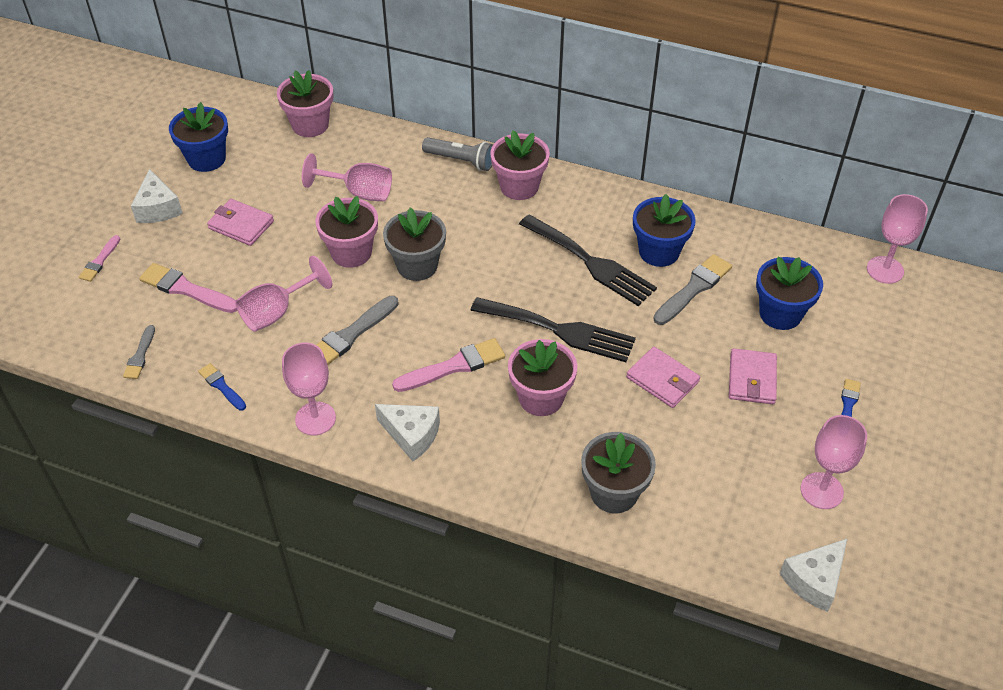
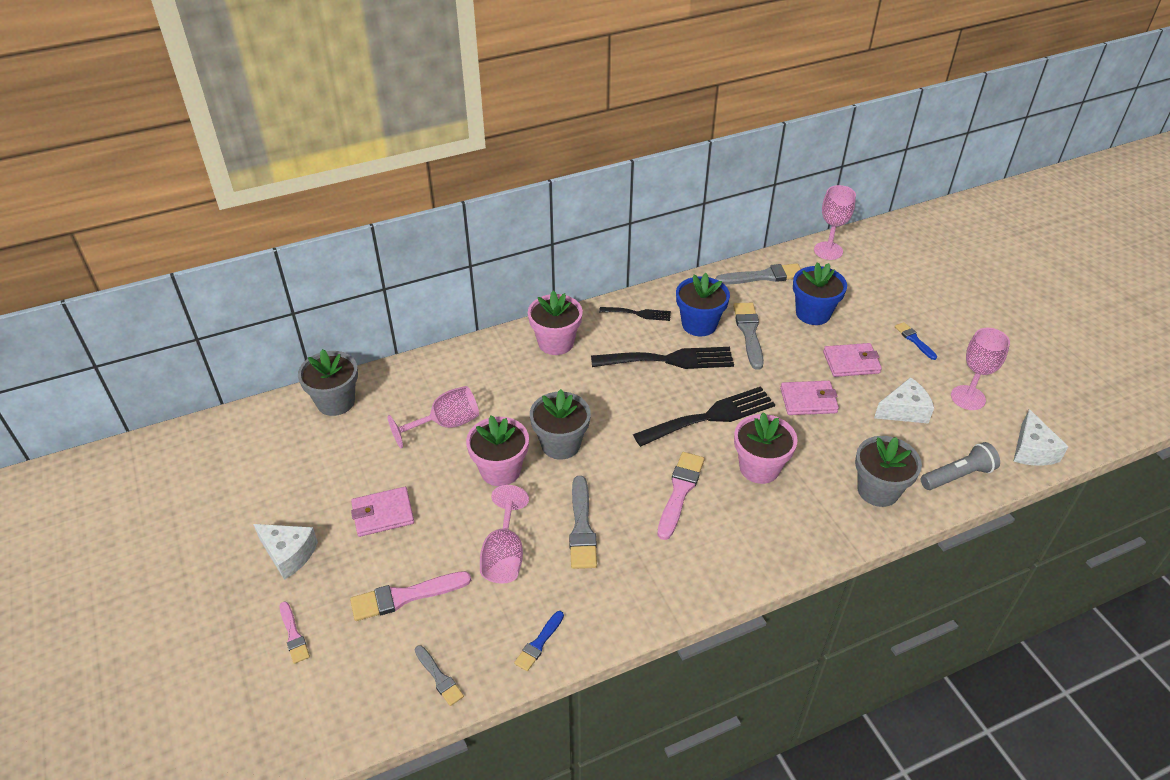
camera: 45 degrees left, 5 degrees down
blue flower pot [169,102,228,172] -> none
blue brush [198,363,246,411] -> blue brush turned 60 degrees counterclockwise [514,611,564,671]
pink flower pot [277,70,333,137] -> grey flower pot [298,349,358,416]
pink goblet [282,343,336,435] -> none
white cheese [375,404,440,461] -> white cheese moved to [874,377,934,424]
grey flashlight [422,137,493,171] -> grey flashlight moved to [921,442,1000,490]
pink wallet [729,348,777,404] -> pink wallet turned 60 degrees counterclockwise [823,343,882,377]
none -> black fork [599,307,671,321]
none -> grey brush [716,264,801,285]

